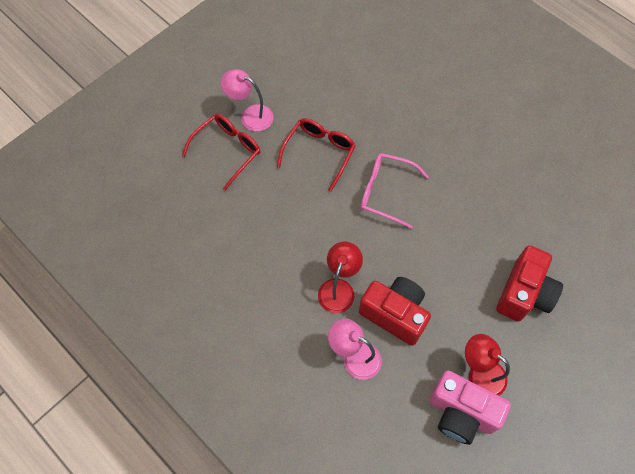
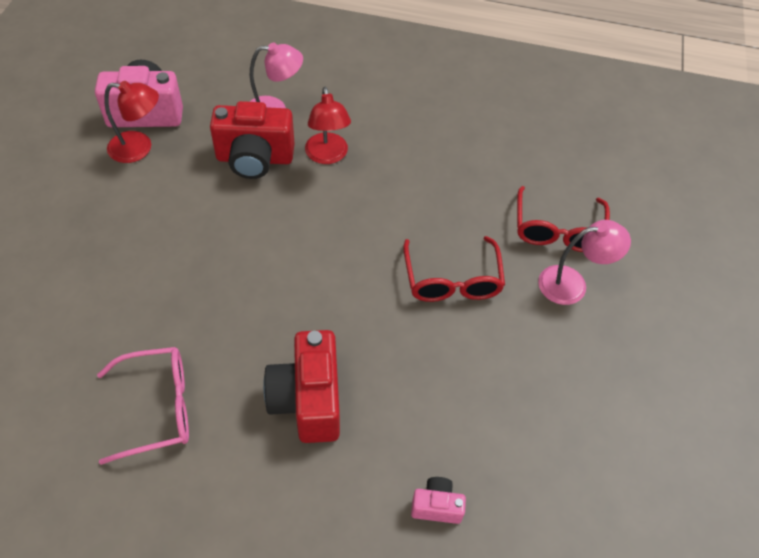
camera: 145 degrees right, 10 degrees down
pink glasses [360,153,429,229] -> pink glasses moved to [97,347,189,465]
red camera [496,245,563,321] -> red camera moved to [263,330,340,443]
none -> pink camera [411,477,466,524]

